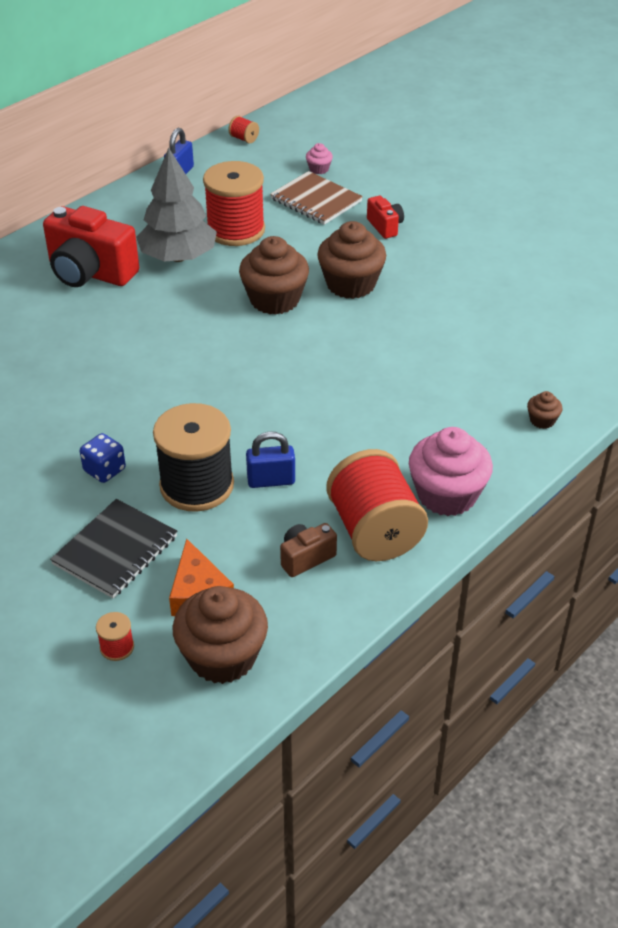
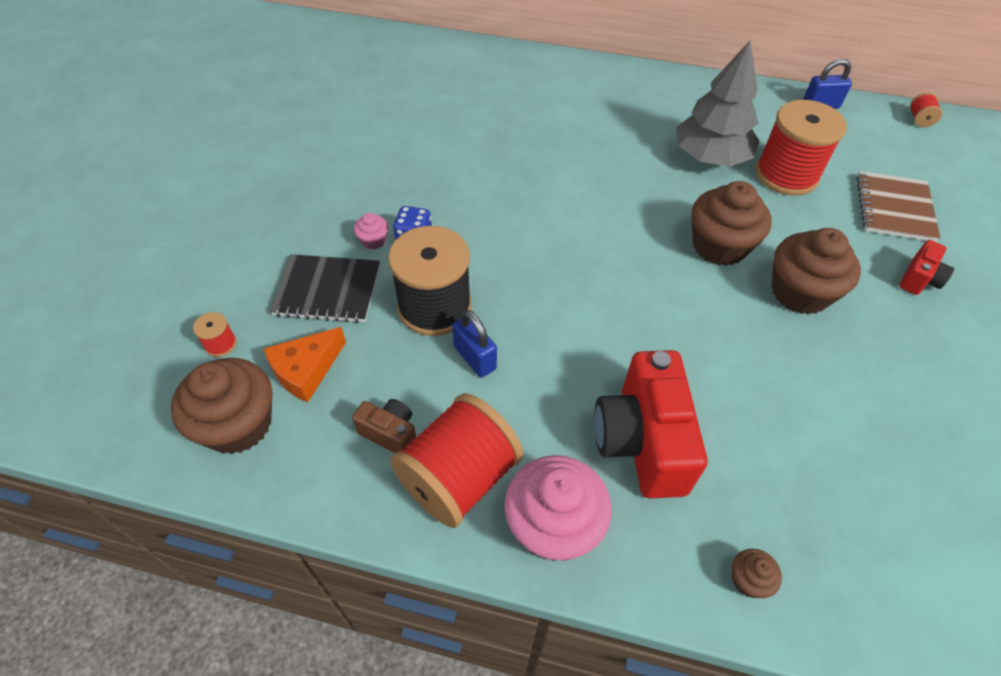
camera: 60 degrees right, 10 degrees up
red camera [43,206,139,287] -> red camera moved to [594,350,707,498]
pink cupcake [306,143,333,174] -> pink cupcake moved to [354,213,388,250]

